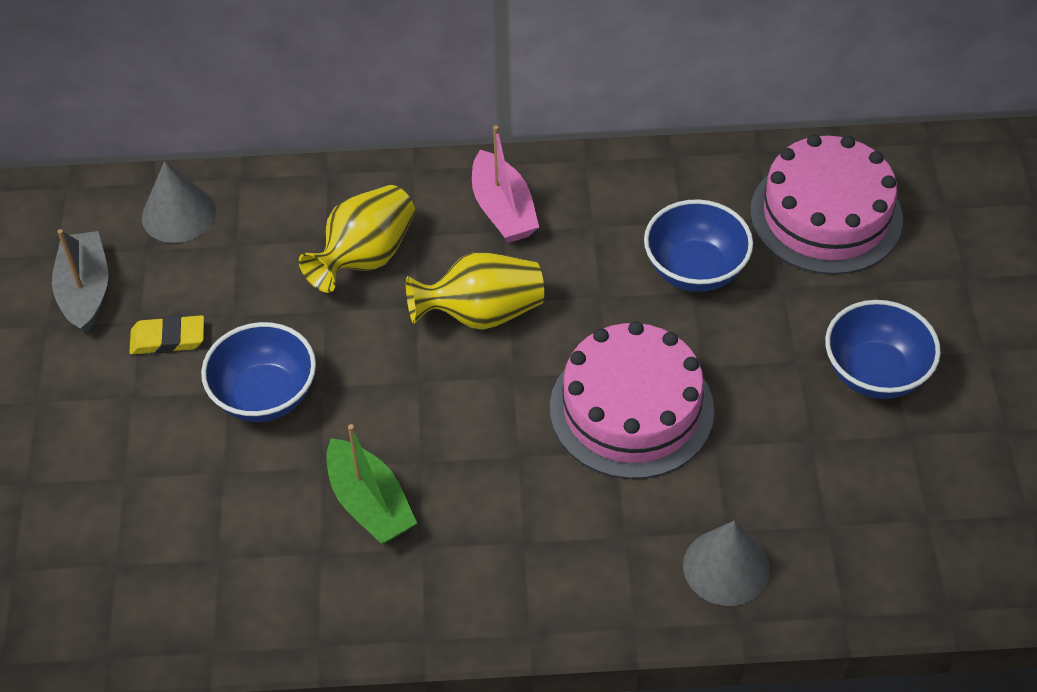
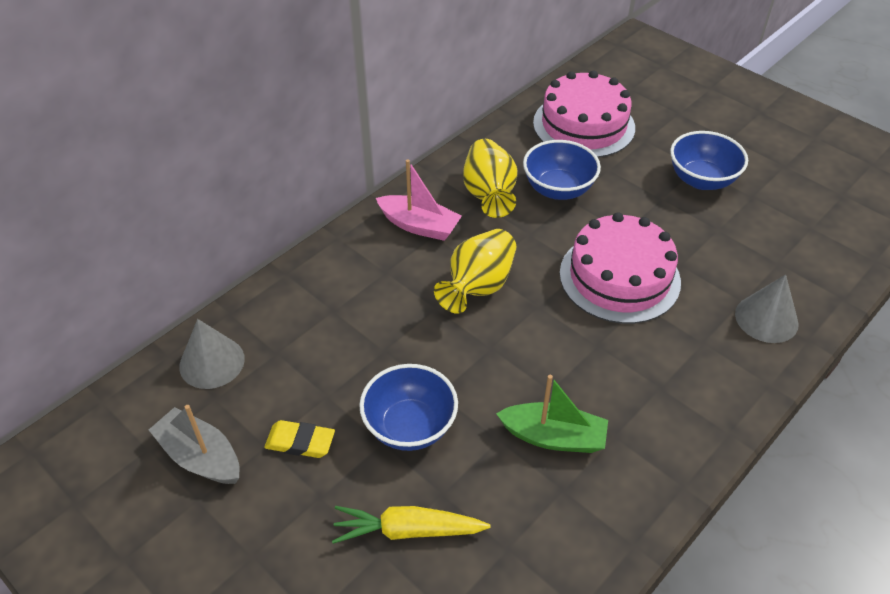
camera: 45 degrees left, 5 degrees down
yellow eraser [129,315,204,354] -> yellow eraser turned 60 degrees clockwise [264,420,335,458]
yellow vase [299,185,415,293] -> yellow vase moved to [463,139,518,218]
none -> yellow carrot [332,506,490,544]

